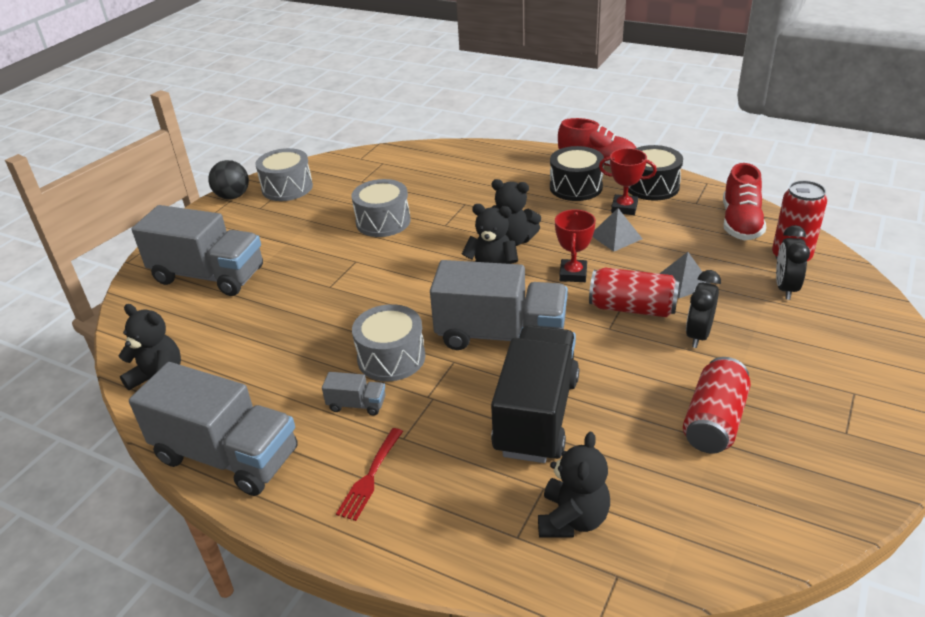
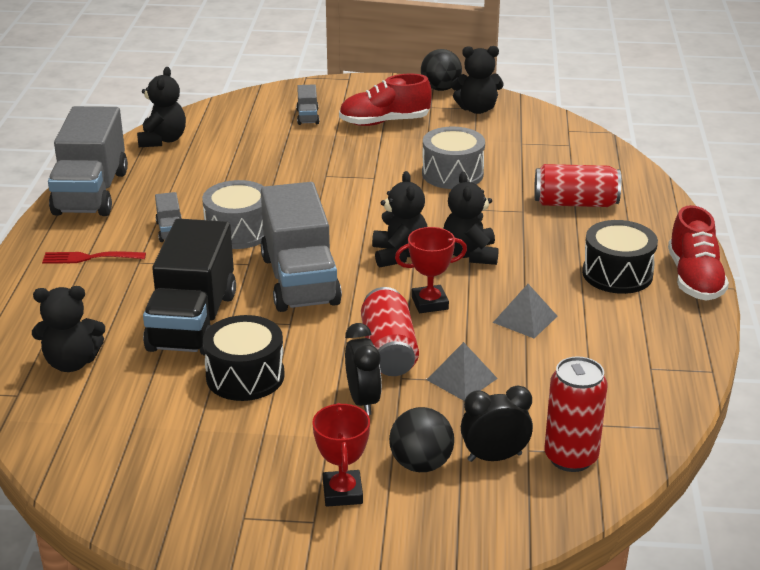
camera: 65 degrees right, 5 degrees down
grey truck [132,205,263,296] -> grey truck [297,84,319,125], size x0.42
grey drum [256,148,313,201] -> black teddy bear [451,46,504,114]
black truck [491,325,579,463] -> black truck turned 105 degrees clockwise [143,219,236,355]
red trophy [599,148,657,215] -> red trophy moved to [312,403,370,507]
black drum [628,145,683,201] -> black drum moved to [203,315,285,401]
red can [683,357,751,454] -> red can moved to [534,164,621,207]
black clock [686,270,721,348] -> black clock turned 75 degrees clockwise [345,323,382,415]
red shoe [723,163,766,240] -> red shoe moved to [339,73,432,126]
none -> black ball [389,407,454,472]

